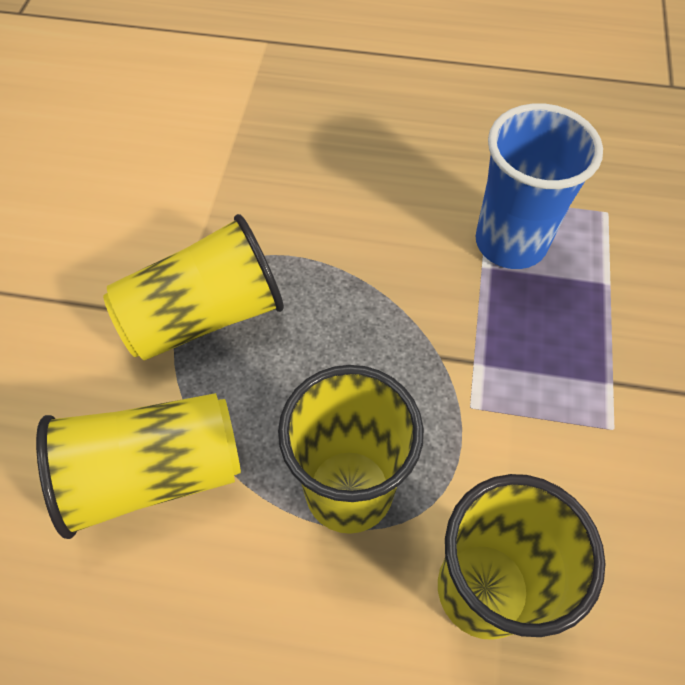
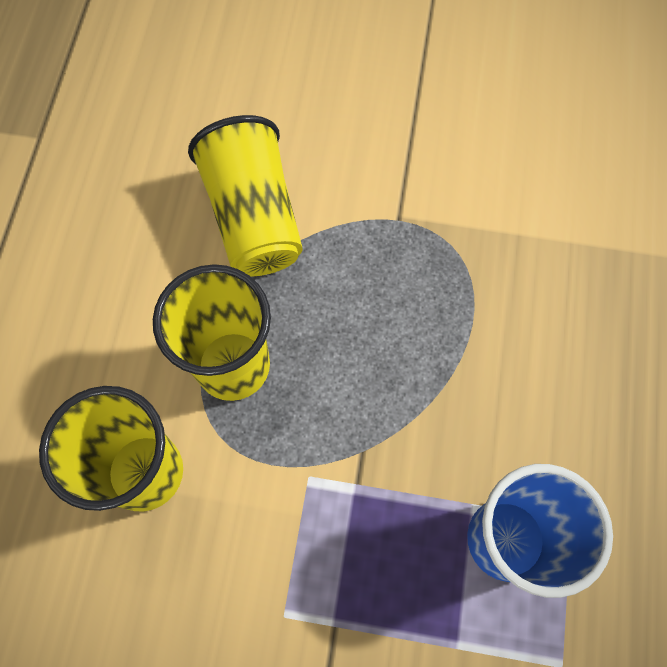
camera: 90 degrees right, 10 degrees up
yellow cup [103,214,284,360] -> none

